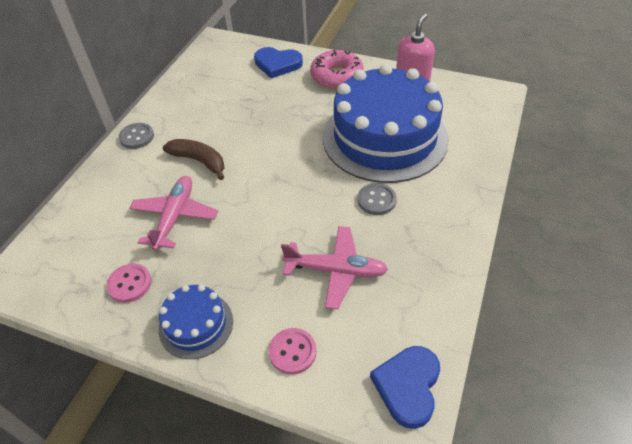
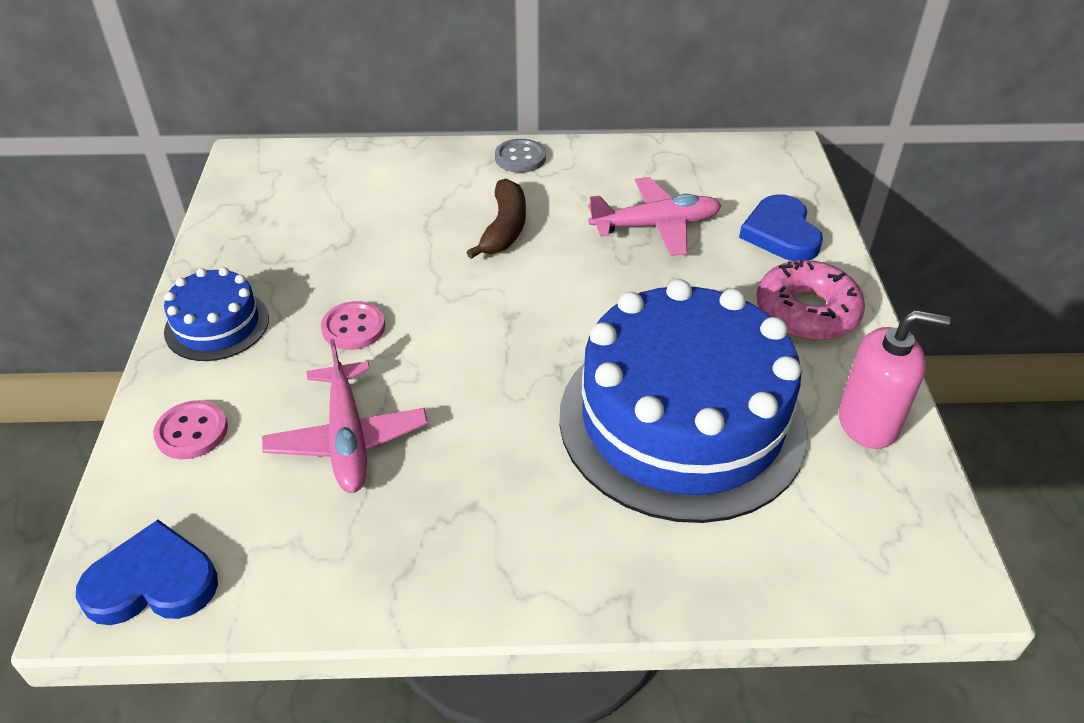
camera: 65 degrees right, 5 degrees down
pink button [106,264,151,303] -> pink button moved to [321,301,385,350]
pink plane [129,176,218,251] -> pink plane moved to [588,177,722,256]
grey button [358,183,397,215] -> none

